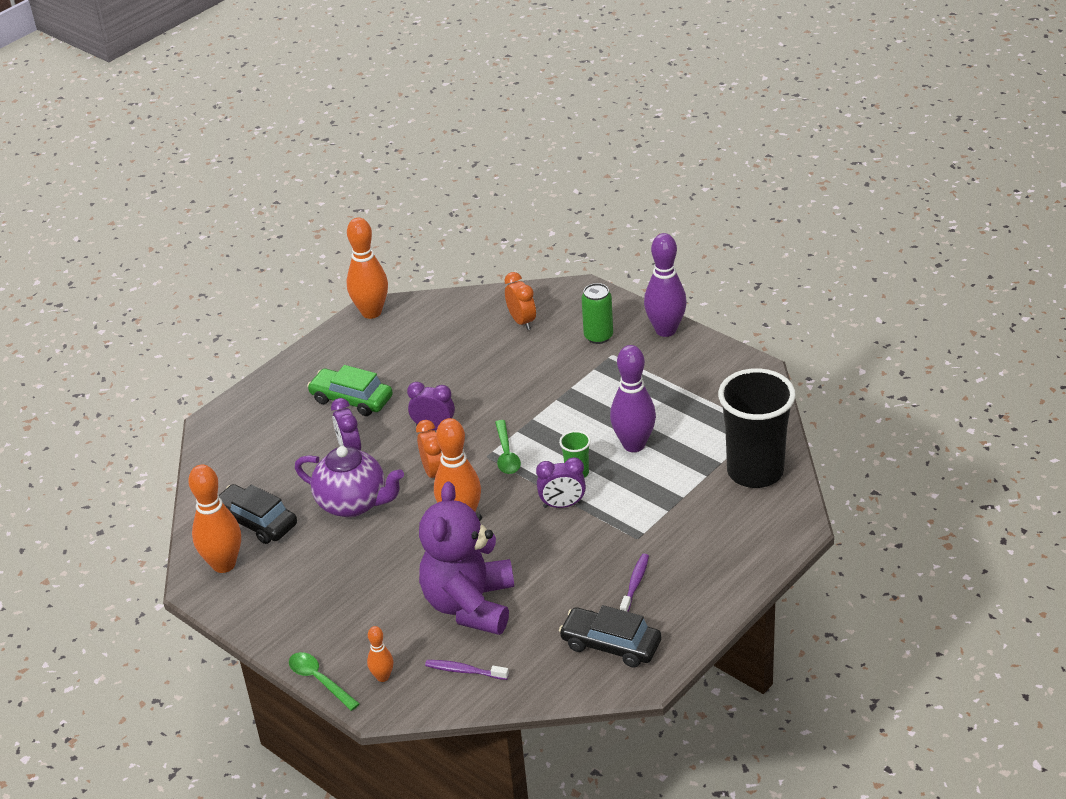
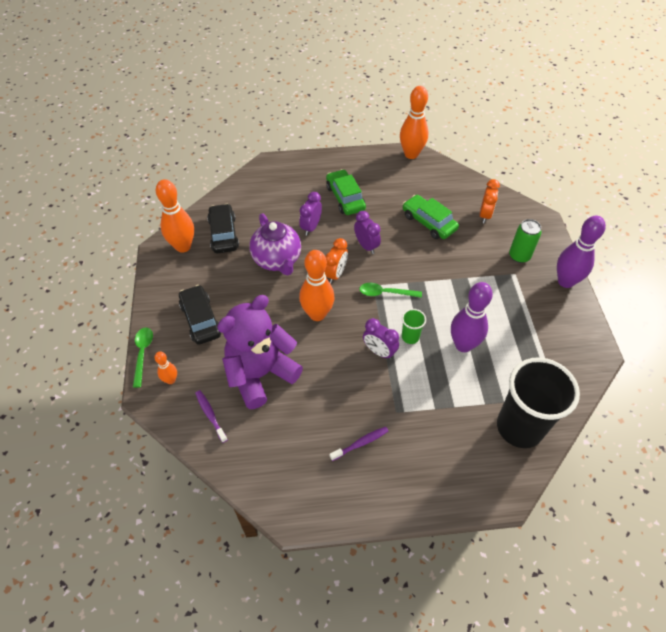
camera: 40 degrees right, 15 degrees up
green spoon [495,420,521,474] -> green spoon turned 60 degrees clockwise [359,283,422,298]
black car [559,605,661,667] -> black car moved to [179,285,221,345]
none -> green car [403,195,459,239]

